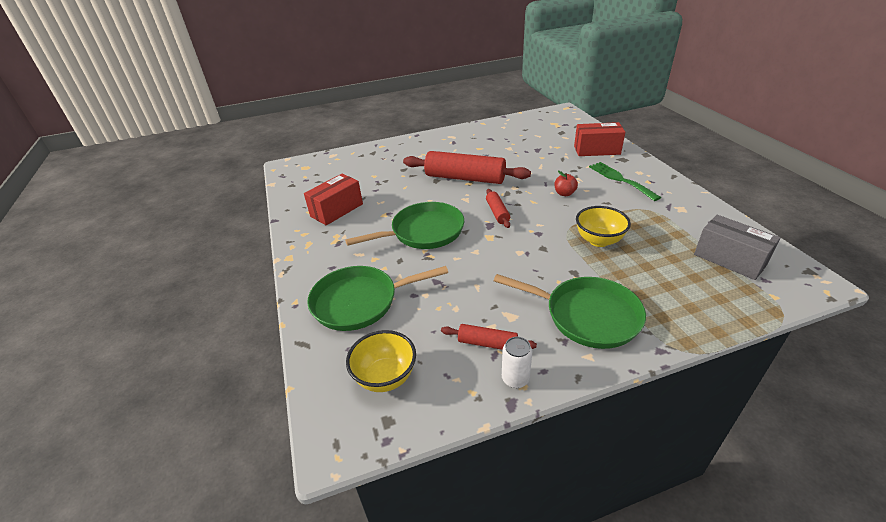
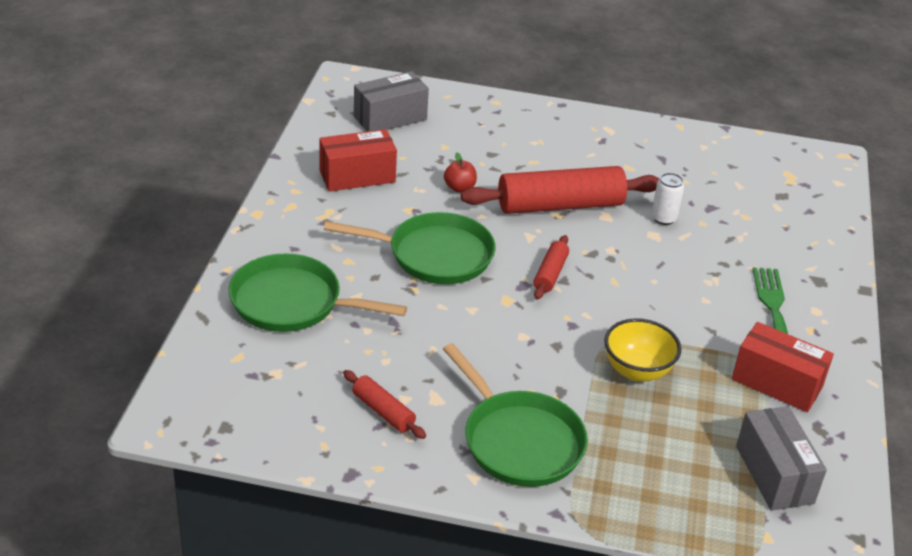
camera: 25 degrees right, 0 degrees up
yellow bowl [346,330,416,392] -> none
red rolling pin [403,151,531,184] -> red rolling pin turned 60 degrees counterclockwise [461,166,660,214]
white can [502,337,532,388] -> white can moved to [651,173,684,225]
red apple [554,171,578,196] -> red apple moved to [444,152,477,193]
red box [574,122,625,156] -> red box moved to [732,322,834,412]
none -> grey box [354,71,429,132]

